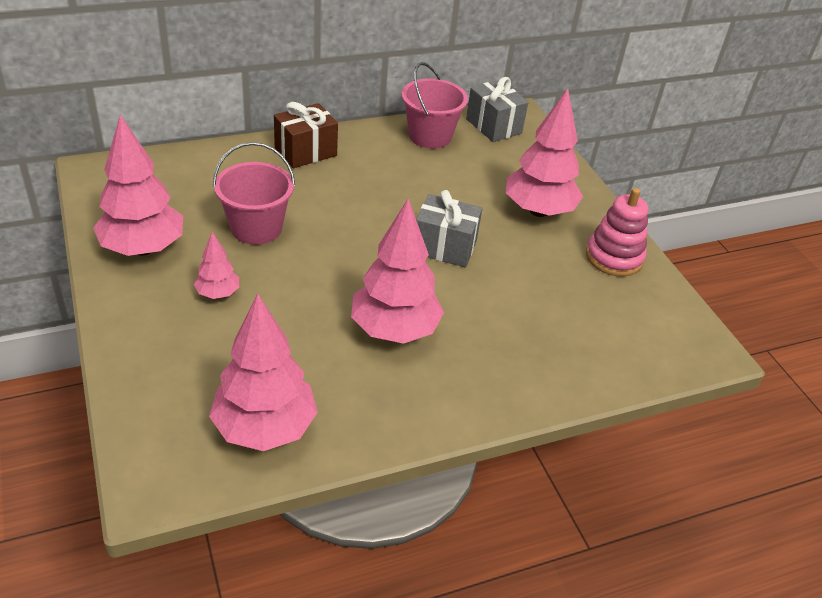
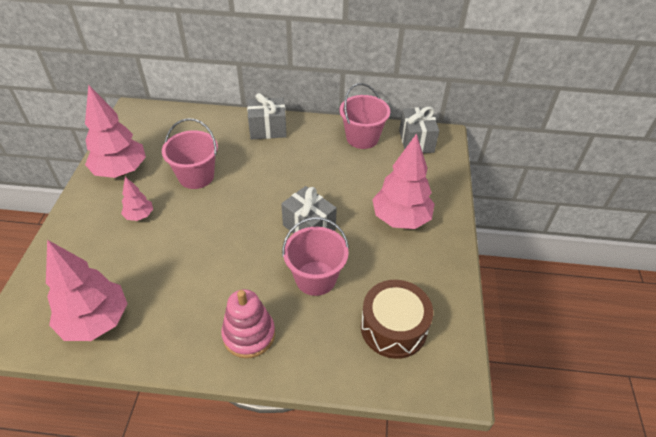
camera: 30 degrees right, 5 degrees up
brown gift [274,102,338,168] -> grey gift [247,93,287,140]
pink tree [351,199,444,344] -> none
pink stacking toy [586,188,648,276] -> pink stacking toy moved to [221,289,275,358]
none -> pink bucket [282,217,349,296]
none -> brown drum [361,280,433,359]

